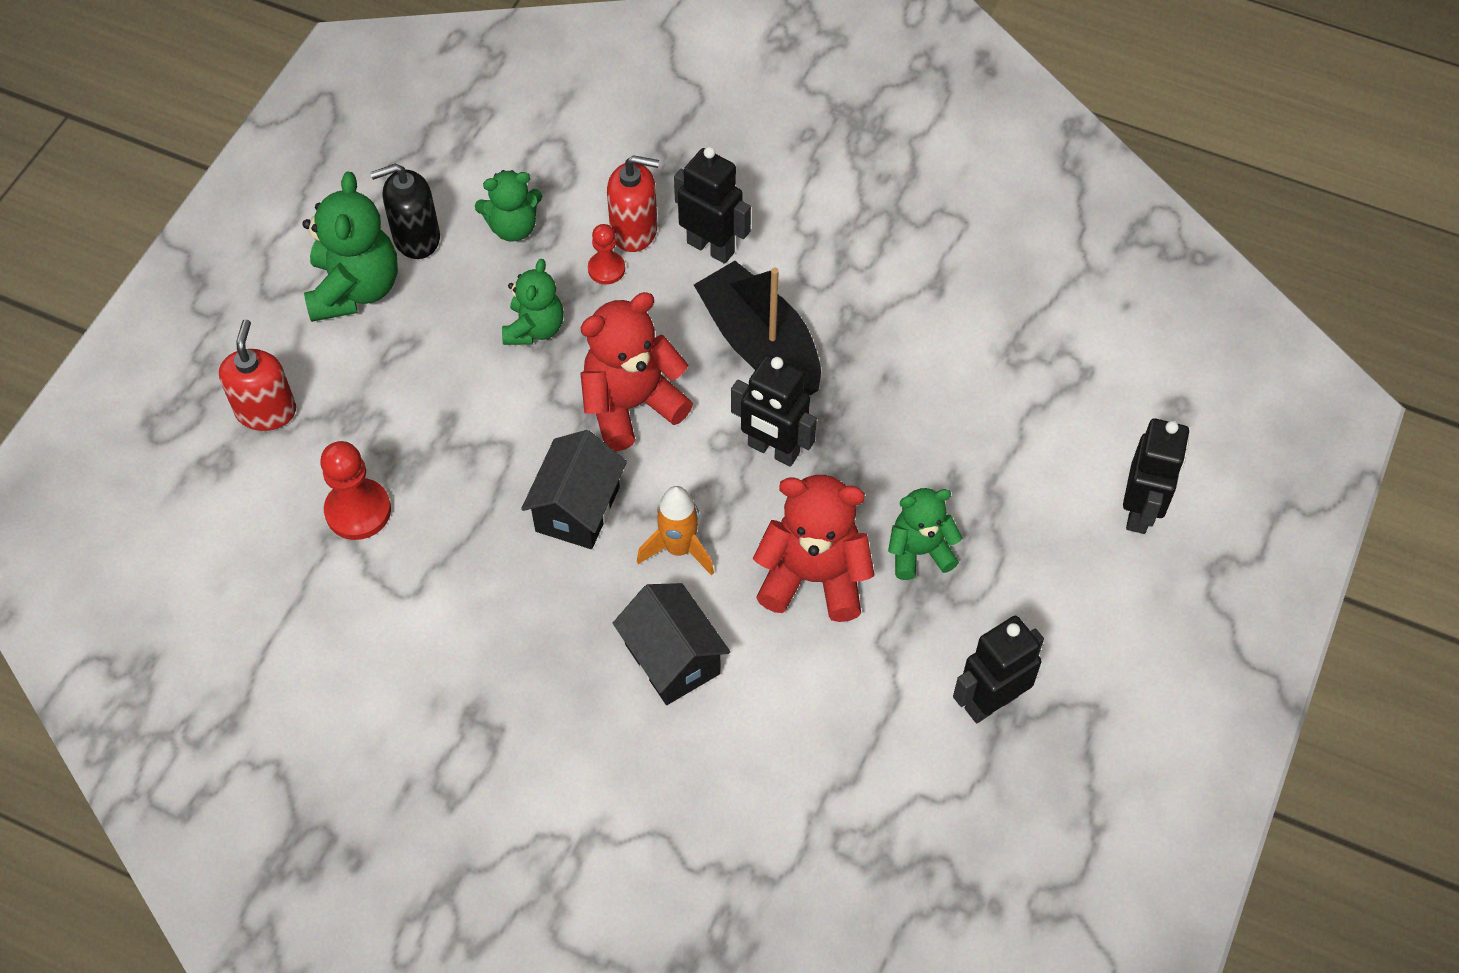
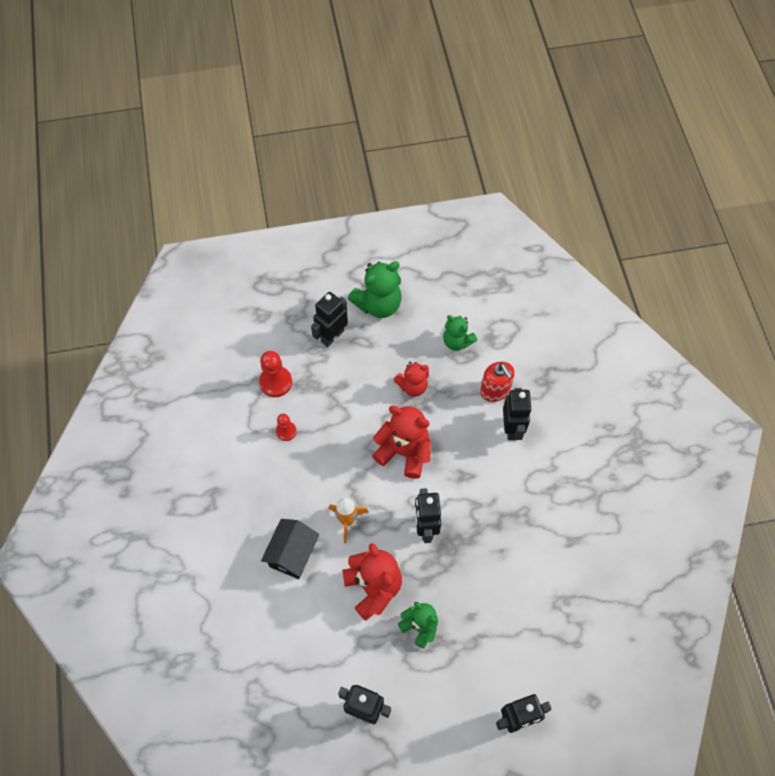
camera: 55 degrees right, 5 degrees up
red soap dispenser [219,319,296,431] -> none
black soap dispenser [370,164,440,259] -> none
green teddy bear [502,259,564,345] -> red teddy bear [394,361,429,397]
black house [521,430,627,549] -> none
red pawn [588,224,625,284] -> red pawn moved to [276,414,297,441]
black boat [694,261,821,396] -> none
none -> black robot [311,292,348,347]

